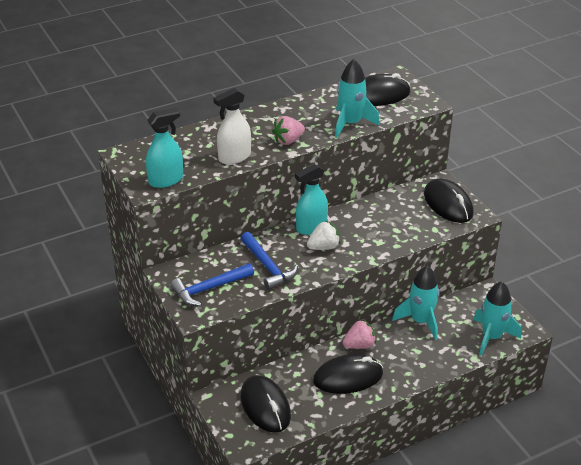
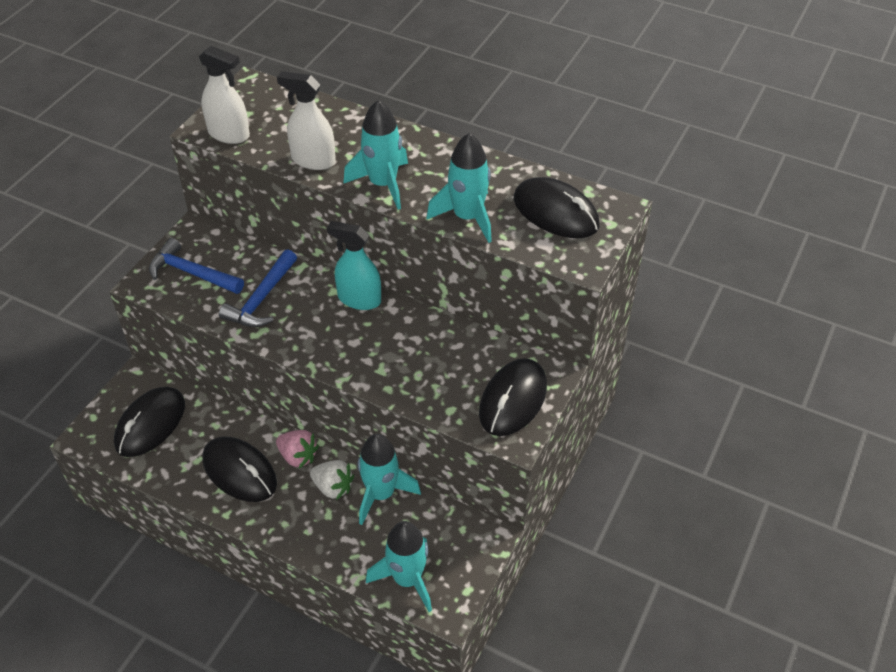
camera: 55 degrees right, 10 degrees up
turquoise spray bottle [146,108,183,188] -> white spray bottle [199,46,250,144]
pink strawberry [272,116,305,145] -> turquoise rocket [343,100,408,210]
white strawberry [307,221,340,250] -> white strawberry moved to [310,460,354,500]

